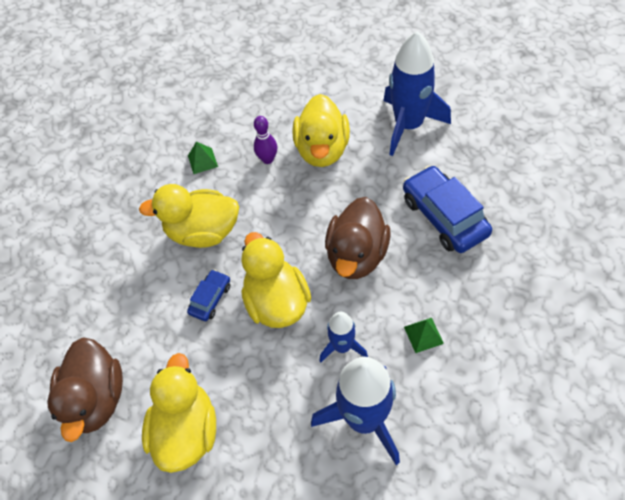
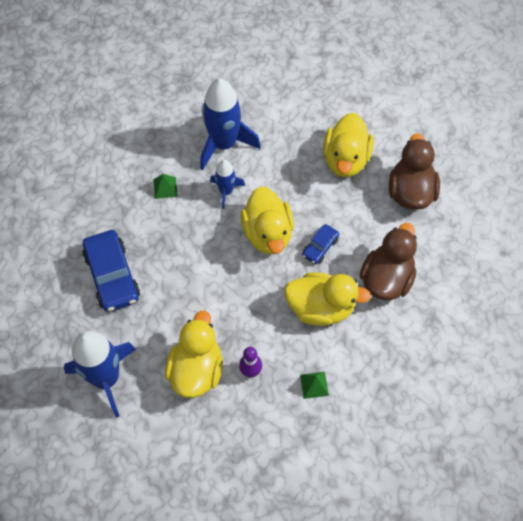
camera: 175 degrees left, 5 degrees up
brown duck [325,197,391,279] -> brown duck moved to [360,223,417,300]

